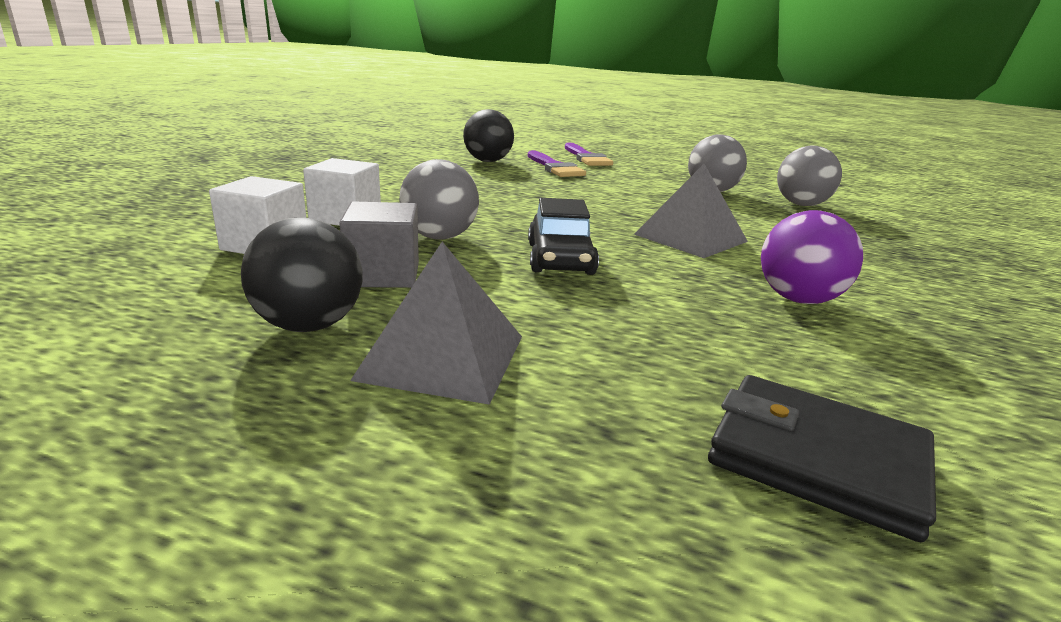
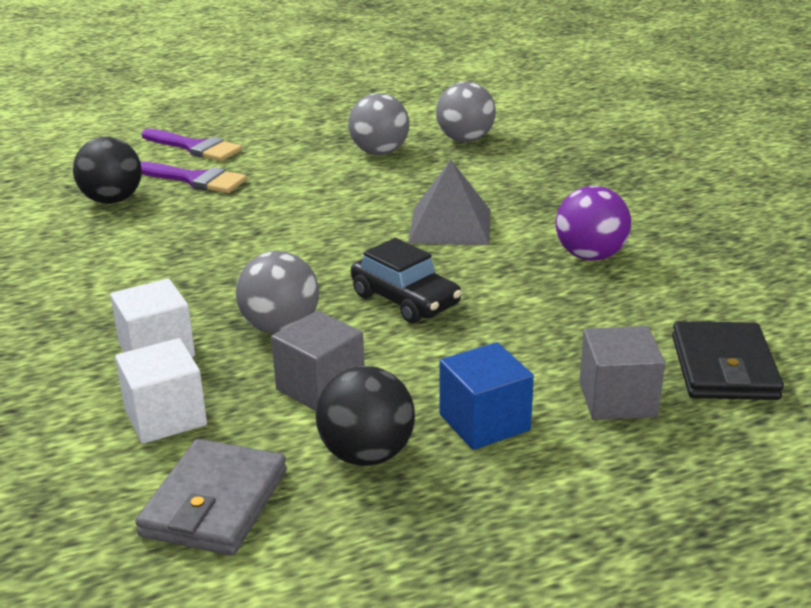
camera: 40 degrees left, 5 degrees up
grey pyramid [350,242,522,405] -> blue cube [439,342,534,450]
black wallet [708,375,936,542] -> black wallet turned 75 degrees counterclockwise [672,321,784,400]
none -> grey wallet [135,439,287,556]
none -> grey cube [579,326,665,420]

